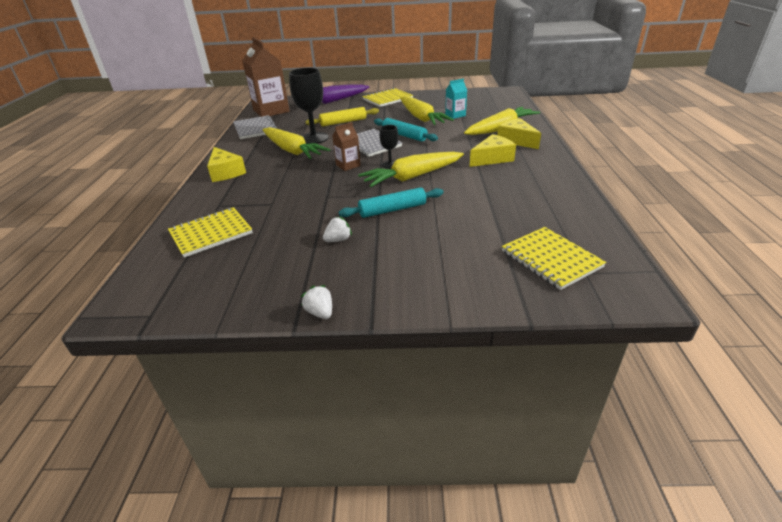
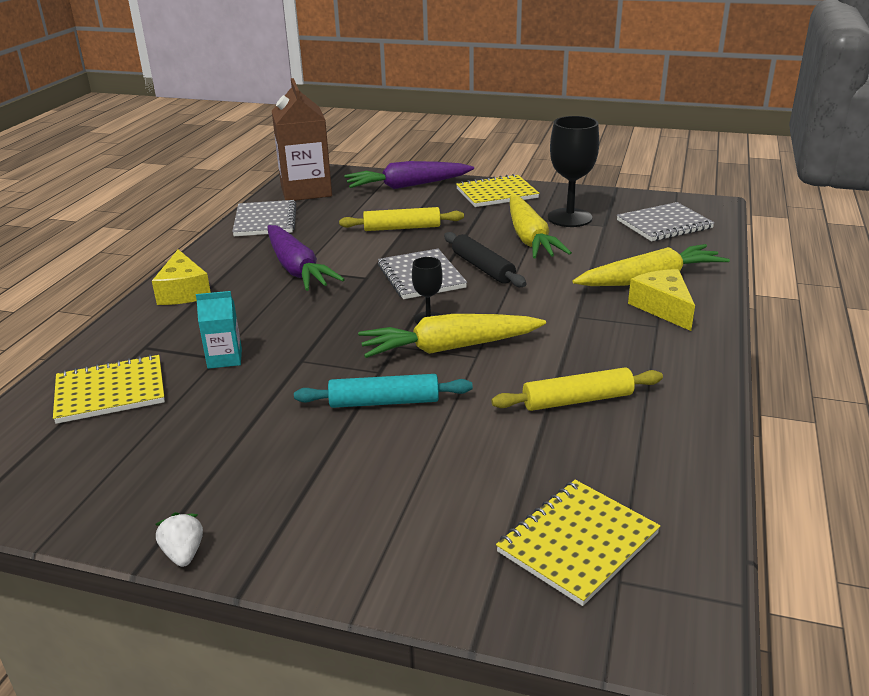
camera: 15 degrees right, 5 degrees down
yellow carrot [263,127,330,159] -> purple carrot [268,225,345,291]
black goblet [289,68,329,144] -> black goblet moved to [548,116,599,227]
white strawberry [323,217,352,242] -> none
brown carton [332,122,361,171] -> none
turquoise rolling pin [374,118,438,141] -> black rolling pin [444,232,527,287]
turquoise carton [445,78,467,119] -> turquoise carton moved to [196,291,242,369]
yellow cheese [469,134,516,167] -> none
yellow notebook [502,227,606,290] -> yellow notebook turned 60 degrees clockwise [496,480,660,606]
none -> yellow rolling pin [491,367,663,411]
none -> grey notebook [617,202,715,241]

